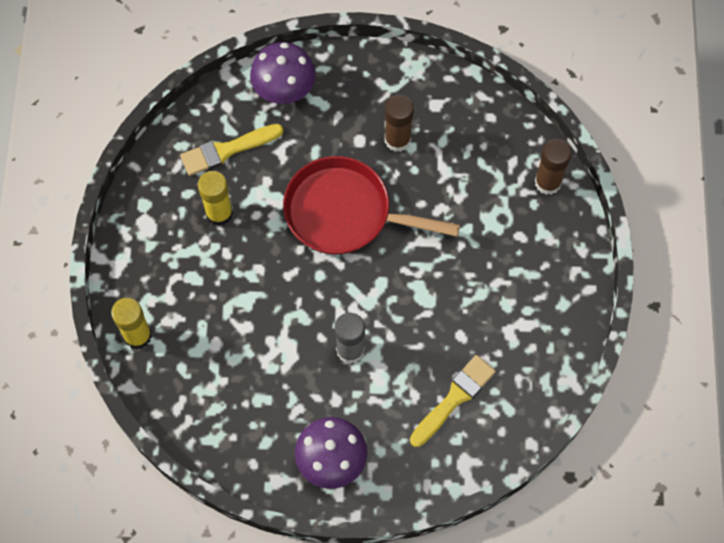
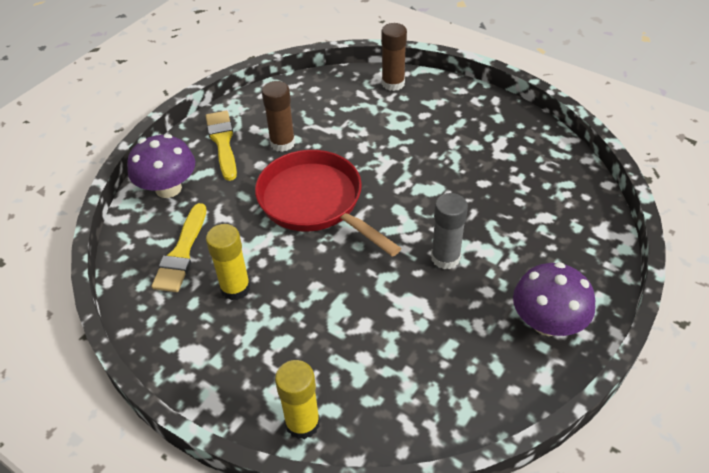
camera: 55 degrees left, 20 degrees down
red pan [283,156,460,254] -> red pan turned 90 degrees clockwise [255,150,401,257]
yellow brush [410,355,496,447] -> yellow brush moved to [206,111,237,181]

